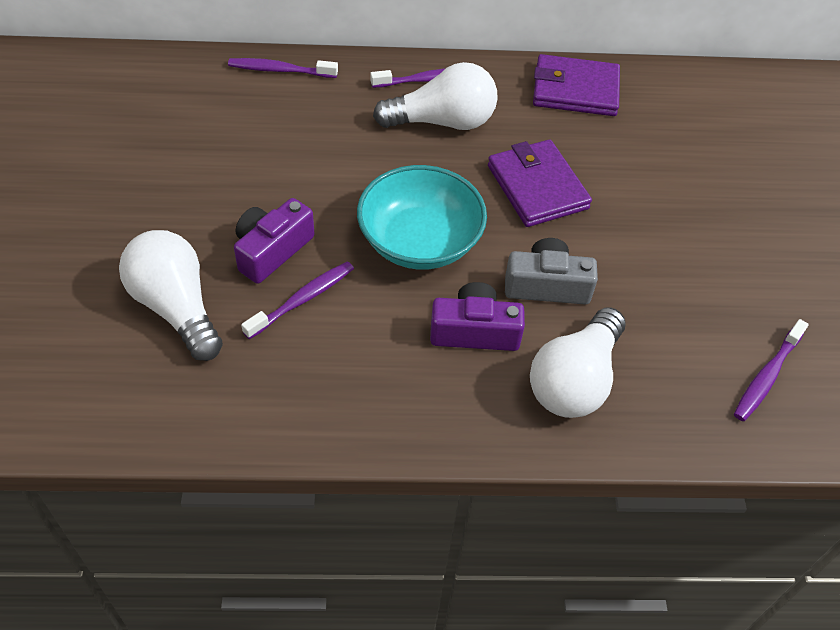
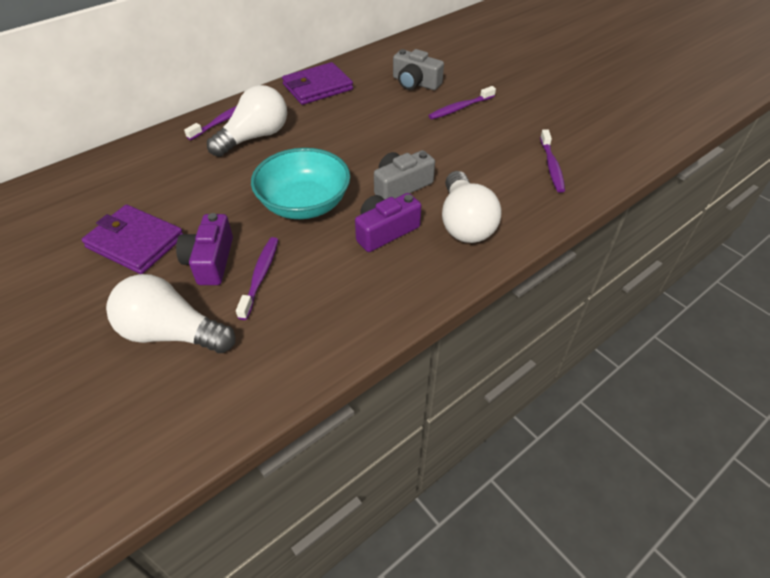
camera: 35 degrees left, 5 degrees down
purple toothbrush [228,58,338,78] -> purple toothbrush moved to [428,86,496,119]
purple wallet [488,139,592,227] -> purple wallet moved to [81,204,183,274]
none -> grey camera [393,49,444,90]

